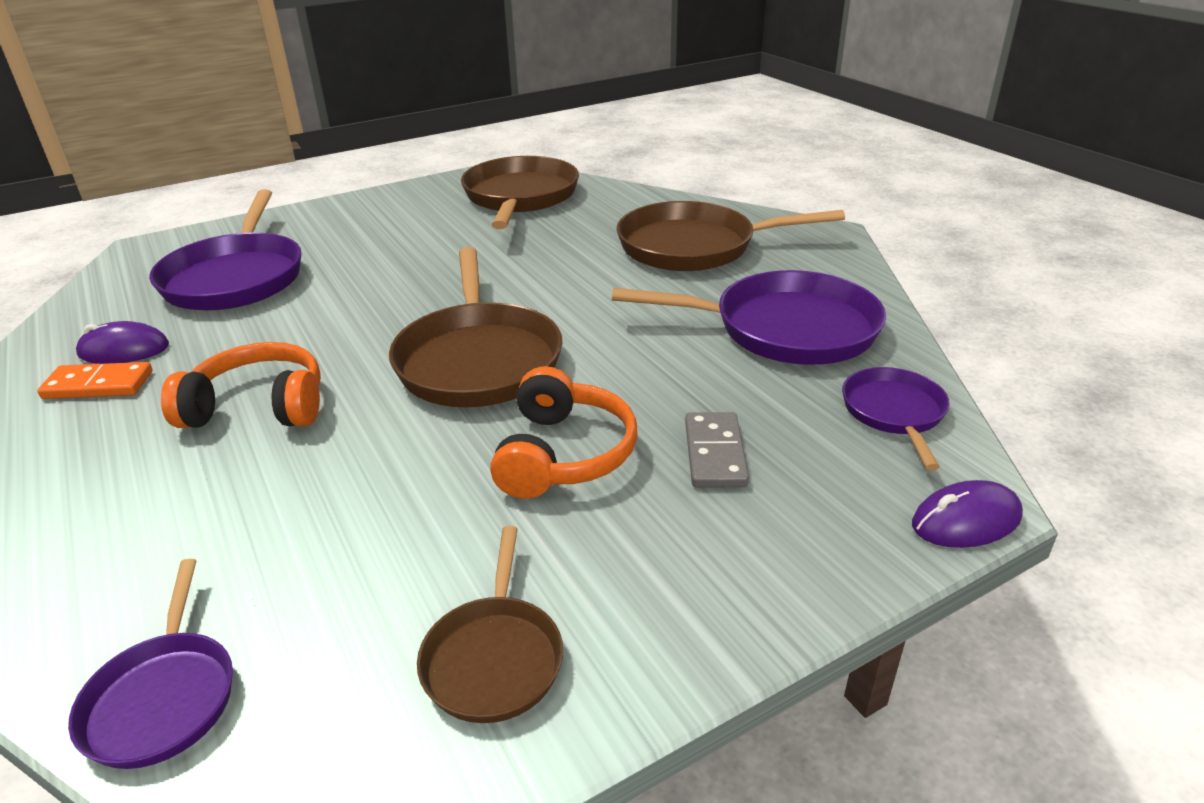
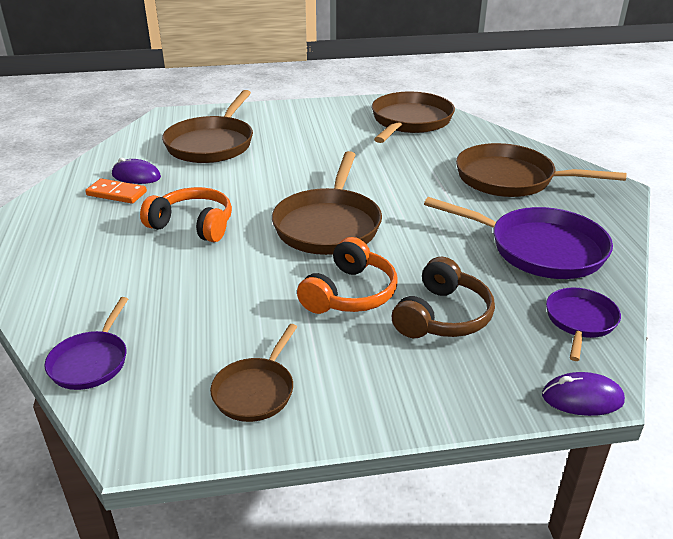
camera: 20 degrees right, 0 degrees up
purple pan [149,189,302,310] -> brown pan [162,90,253,163]
grey domino [685,412,749,488] -> brown headphones [392,257,495,338]

